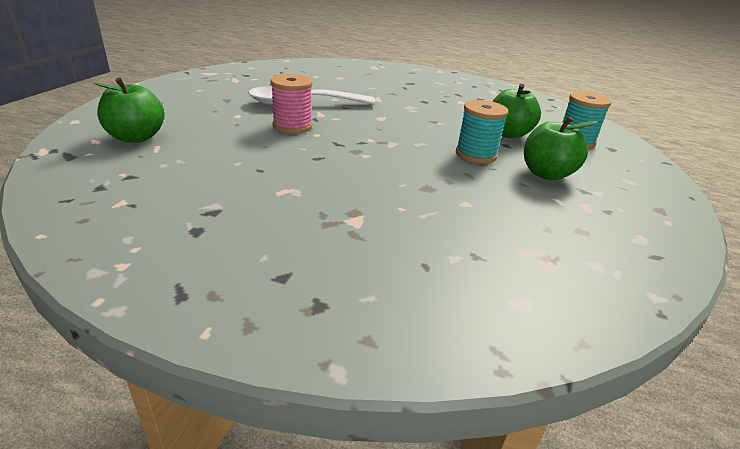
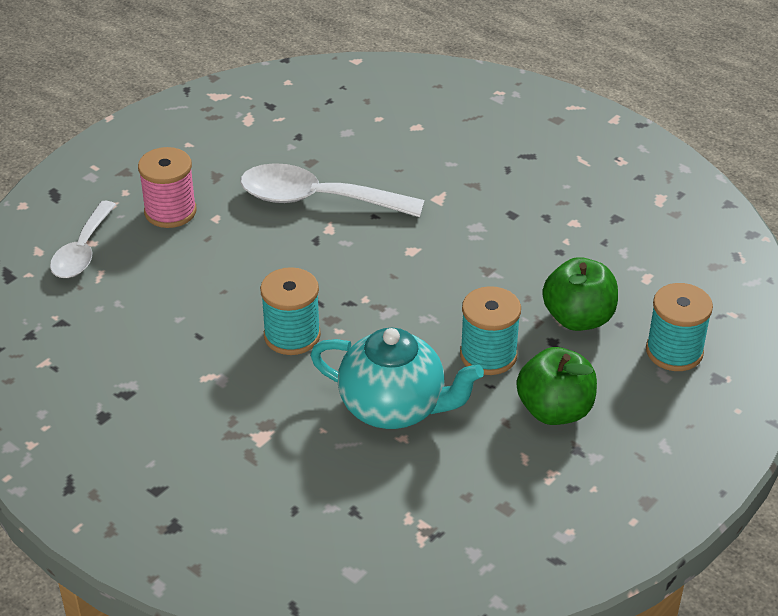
camera: 25 degrees right, 10 degrees up
green apple [93,77,165,143] -> white spoon [50,201,116,278]
pink spool [270,74,313,134] -> pink spool moved to [138,147,197,228]
none -> turquoise spool [260,267,321,355]
none -> turquoise teapot [310,328,484,429]

